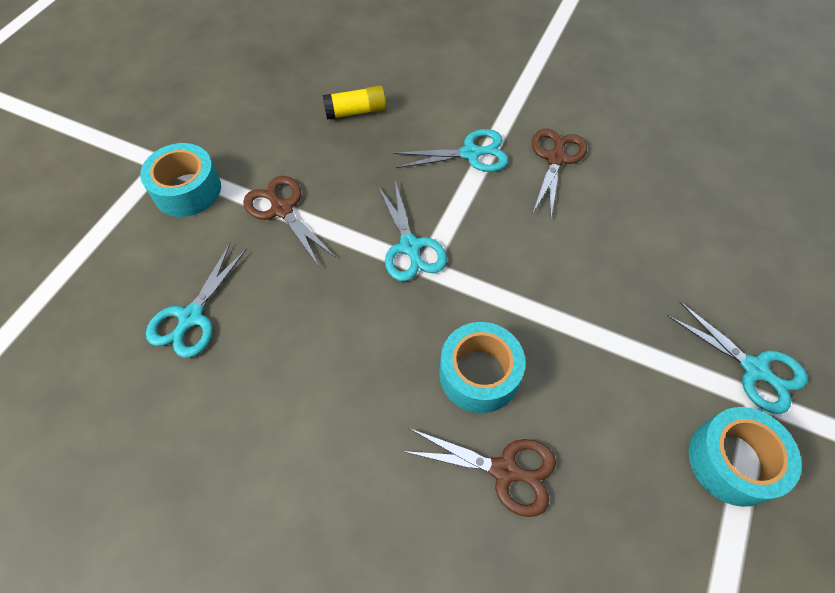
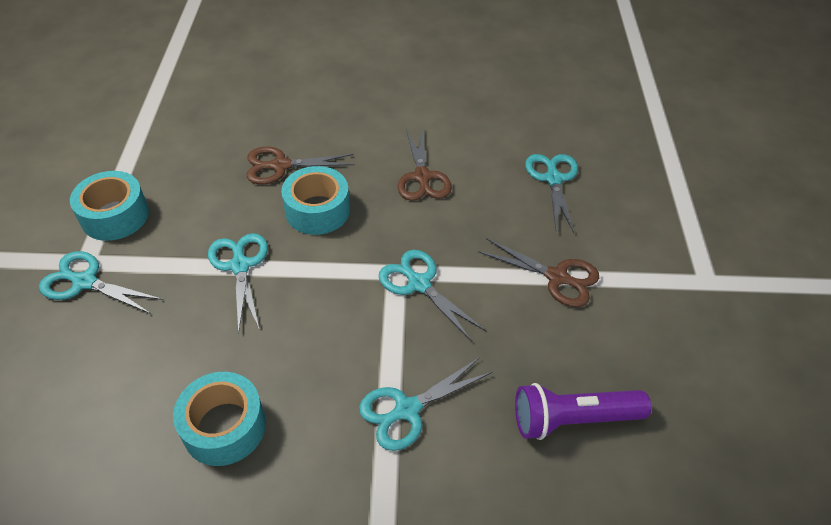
camera: 155 degrees right, 10 degrees down
turquoise tape [140,143,221,217] -> turquoise tape moved to [173,372,266,466]
yellow glue stick [322,86,386,120] -> purple flashlight [515,383,651,440]
brown scissors [532,129,587,217] -> brown scissors moved to [397,128,452,201]
none -> turquoise scissors [208,233,268,334]

